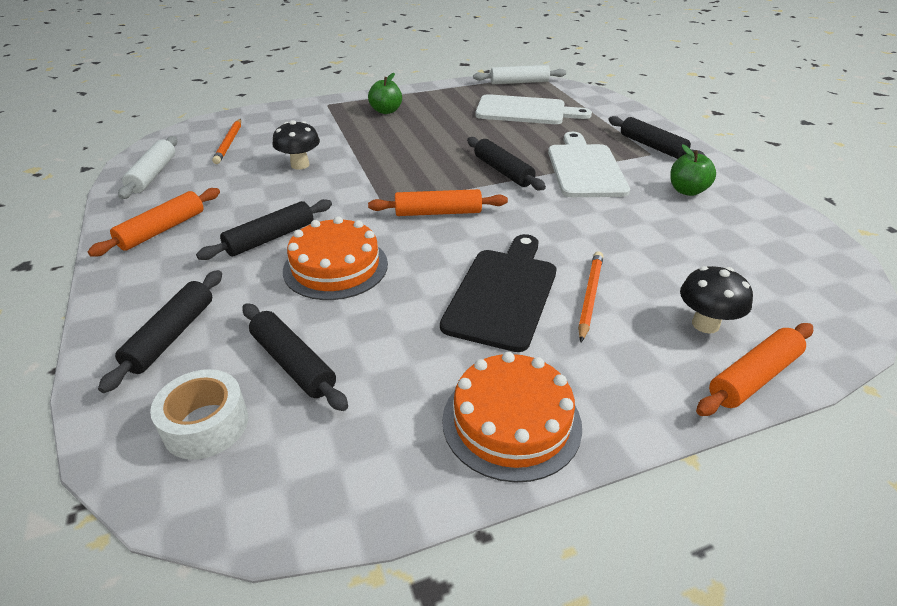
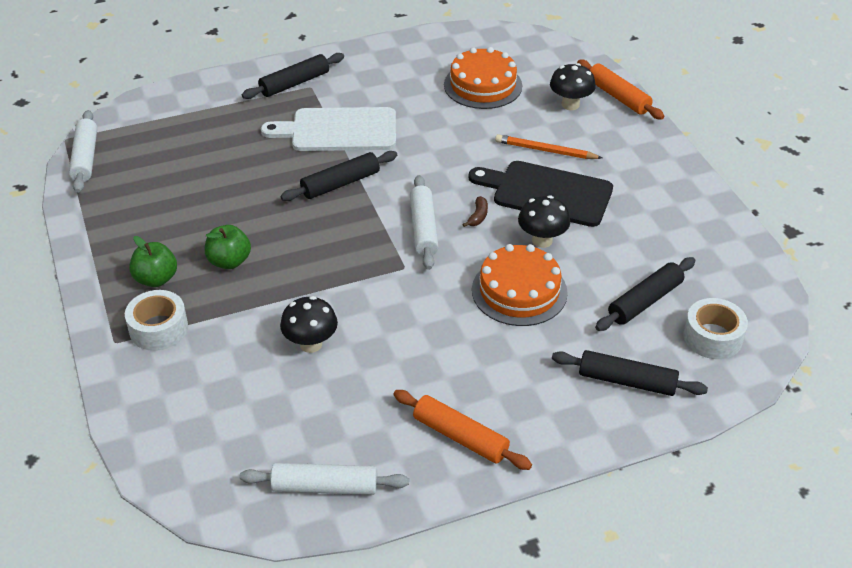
camera: 90 degrees left, 5 degrees up
black rolling pin [196,199,332,260] -> none
orange pencil [212,119,241,164] -> none
orange rolling pin [368,189,508,216] -> white rolling pin [410,175,439,270]
orange cake [442,352,582,483] -> orange cake moved to [444,47,522,109]
white cutting board [475,94,592,124] -> none
green apple [670,144,716,196] -> green apple moved to [205,225,251,269]
none -> white tape [125,290,188,351]
none -> brown banana [462,196,488,227]
none -> black mushroom [518,195,570,248]

